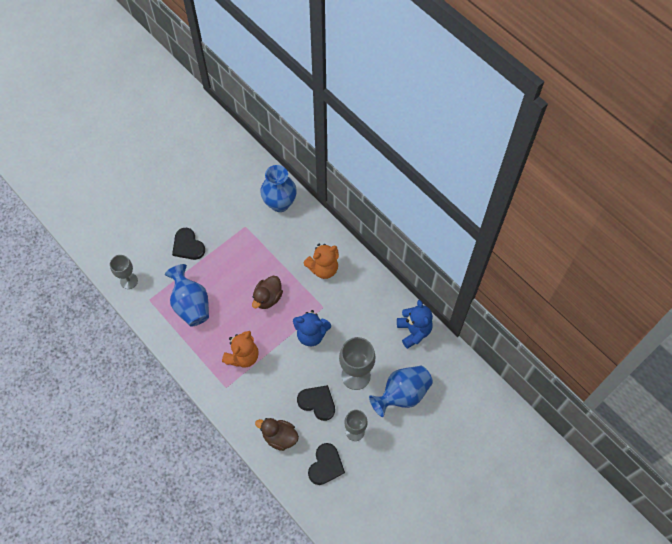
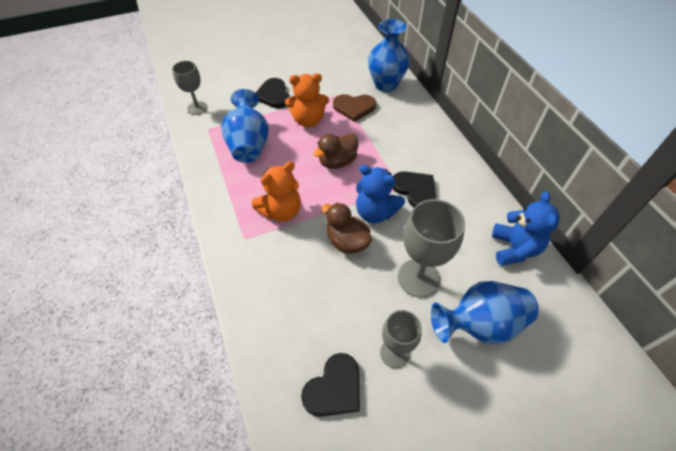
camera: 20 degrees right, 10 degrees down
brown duck [255,418,299,451] -> brown duck moved to [322,203,372,254]
black heart [297,385,335,421] -> black heart moved to [392,171,436,207]
orange teddy bear [304,244,339,279] -> orange teddy bear moved to [285,73,329,128]
none -> brown heart [333,94,376,122]

